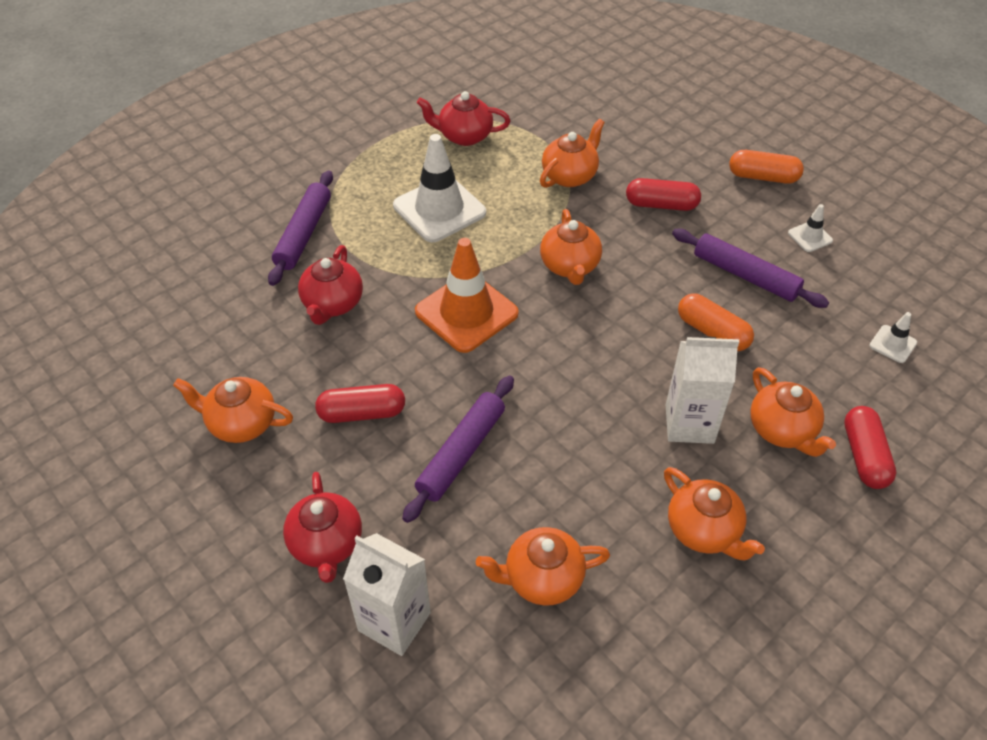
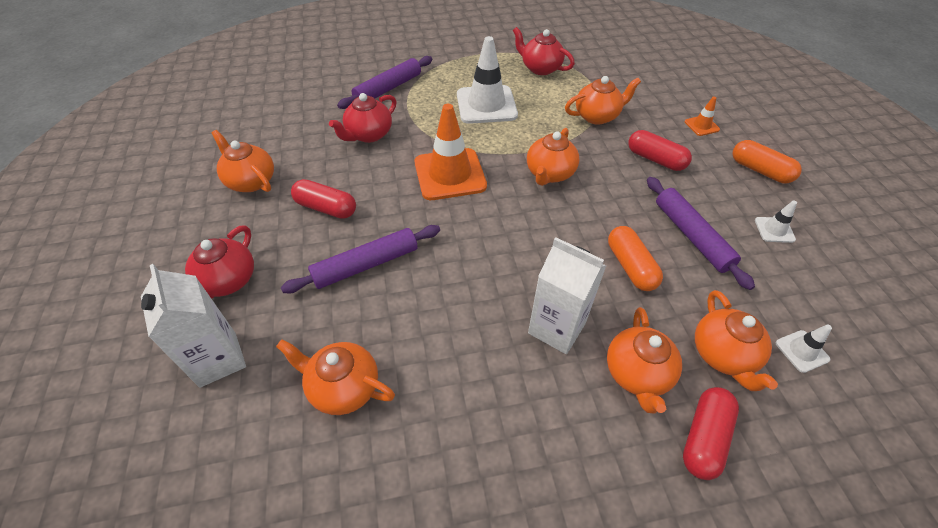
camera: 30 degrees right, 0 degrees up
orange teapot [664,467,765,560] -> orange teapot moved to [695,290,778,391]
none -> orange traffic cone [684,97,720,136]

